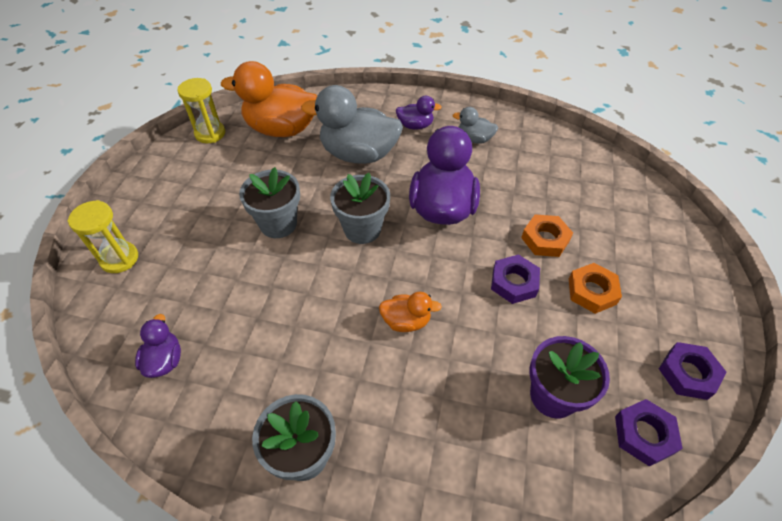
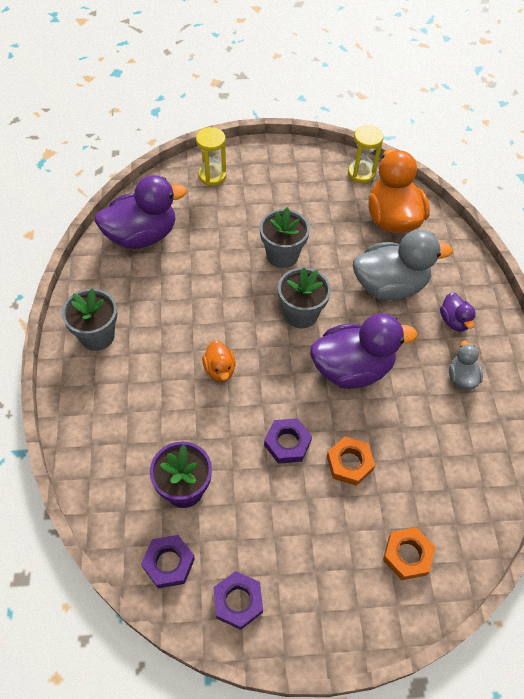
camera: 70 degrees right, 5 degrees up
purple duck [135,314,181,378] -> purple duck [95,175,187,249], size x2.05
grey duck [301,85,403,164] -> grey duck turned 90 degrees clockwise [353,230,453,301]
orange nut [569,263,622,314] -> orange nut moved to [383,527,435,580]

